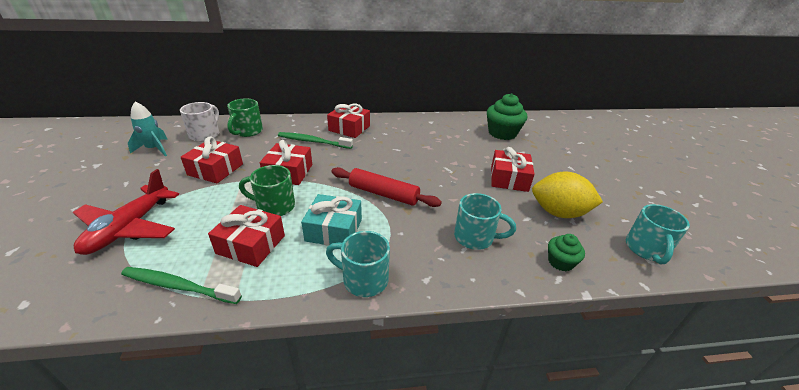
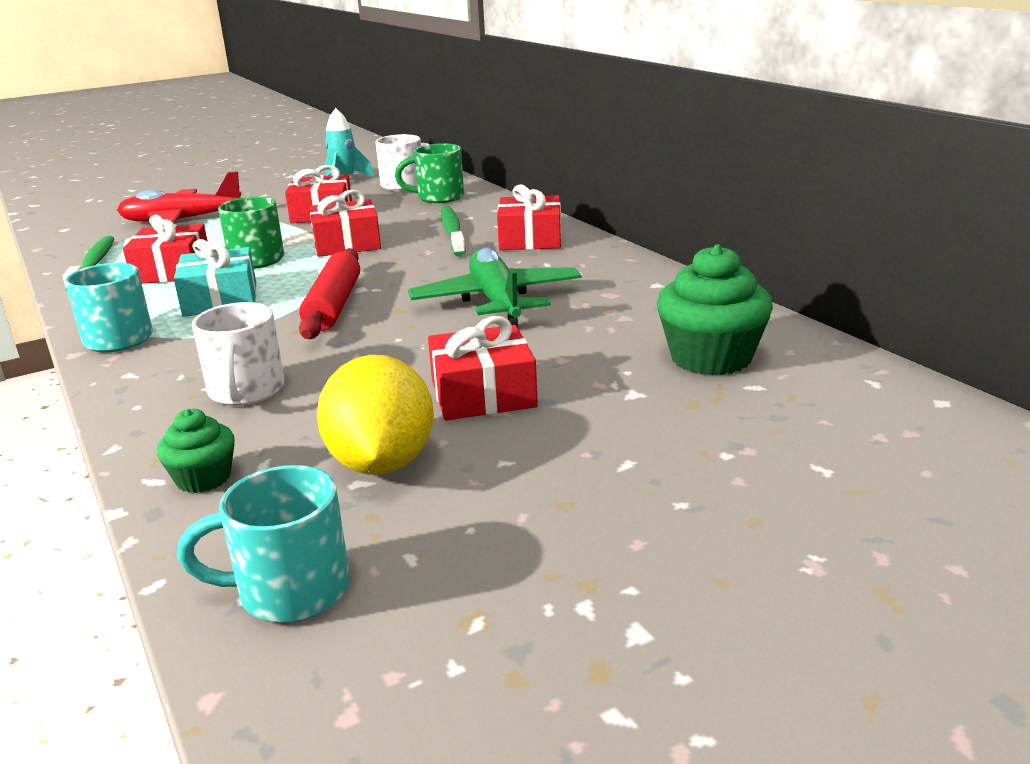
camera: 70 degrees right, 10 degrees down
turquoise mug [454,193,516,250] -> white mug [192,302,285,406]
none -> green plane [408,247,582,327]

